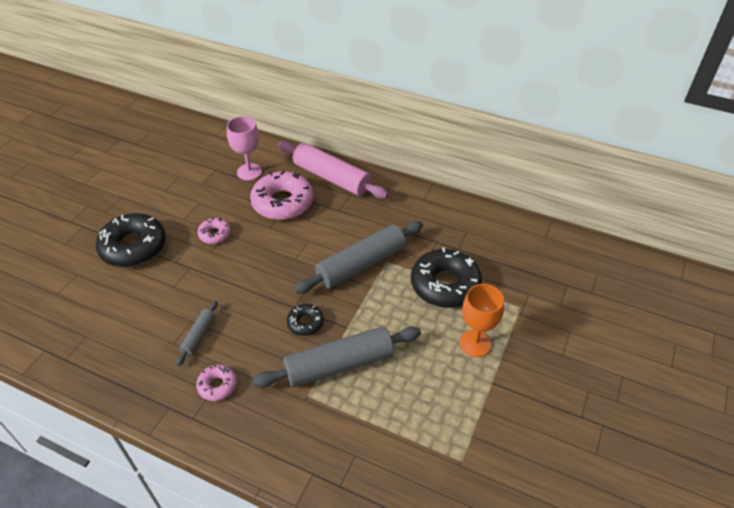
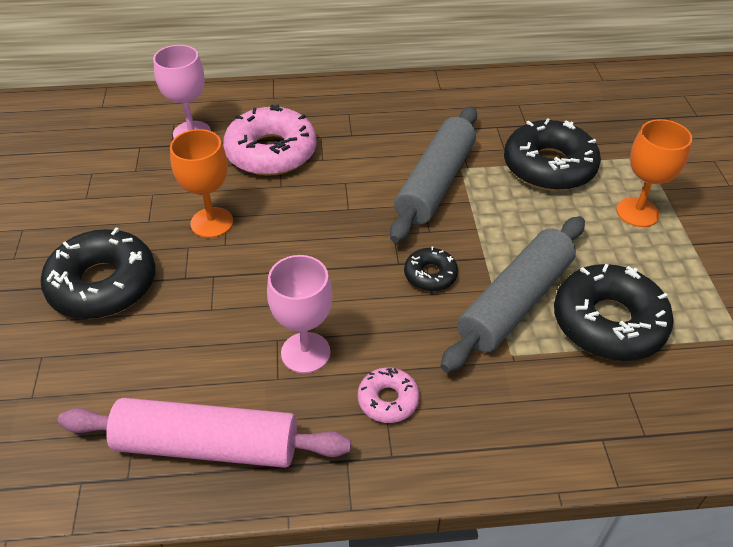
camera: 30 degrees left, 0 degrees up
grey rolling pin [176,301,218,366] -> pink goblet [267,255,333,373]
pink donut [197,218,231,244] -> orange goblet [170,129,233,238]
pink rolling pin [278,141,389,199] -> pink rolling pin moved to [58,398,351,468]
none -> black donut [554,264,674,361]

